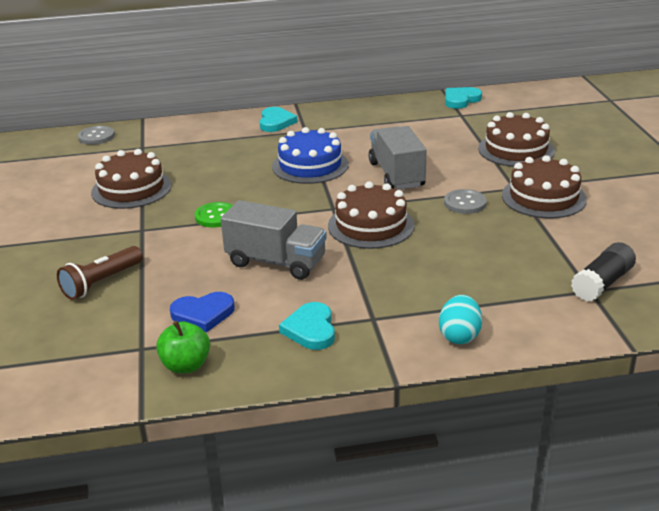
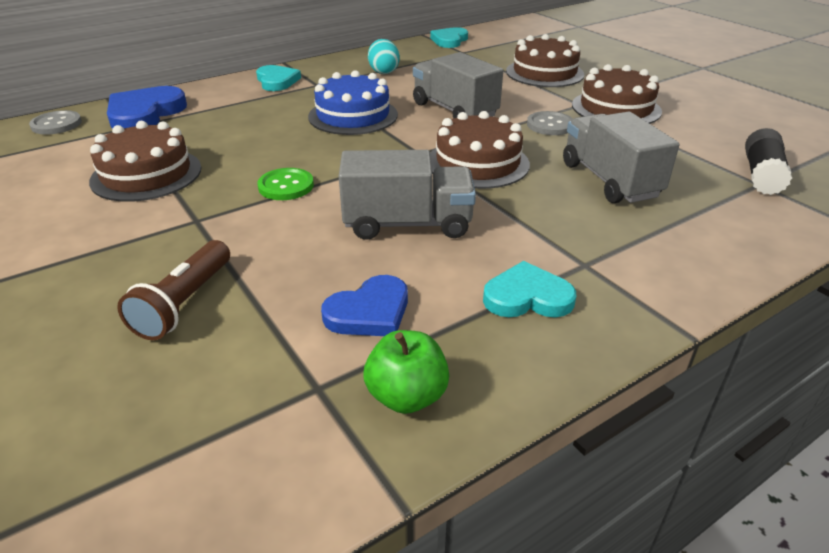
camera: 25 degrees left, 5 degrees up
turquoise heart [279,302,335,350] -> turquoise heart turned 120 degrees clockwise [483,261,576,317]
turquoise egg [439,295,482,344] -> turquoise egg moved to [368,39,400,74]
none -> blue heart [107,86,187,129]
none -> grey truck [563,111,680,203]

